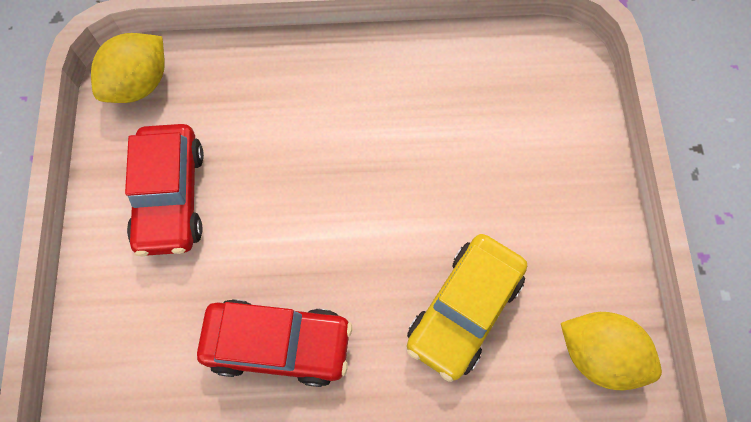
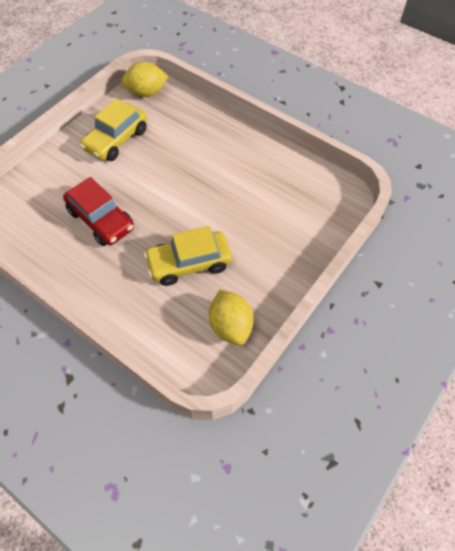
camera: 40 degrees right, 10 degrees down
red car [125,124,204,257] -> yellow car [80,98,147,161]

